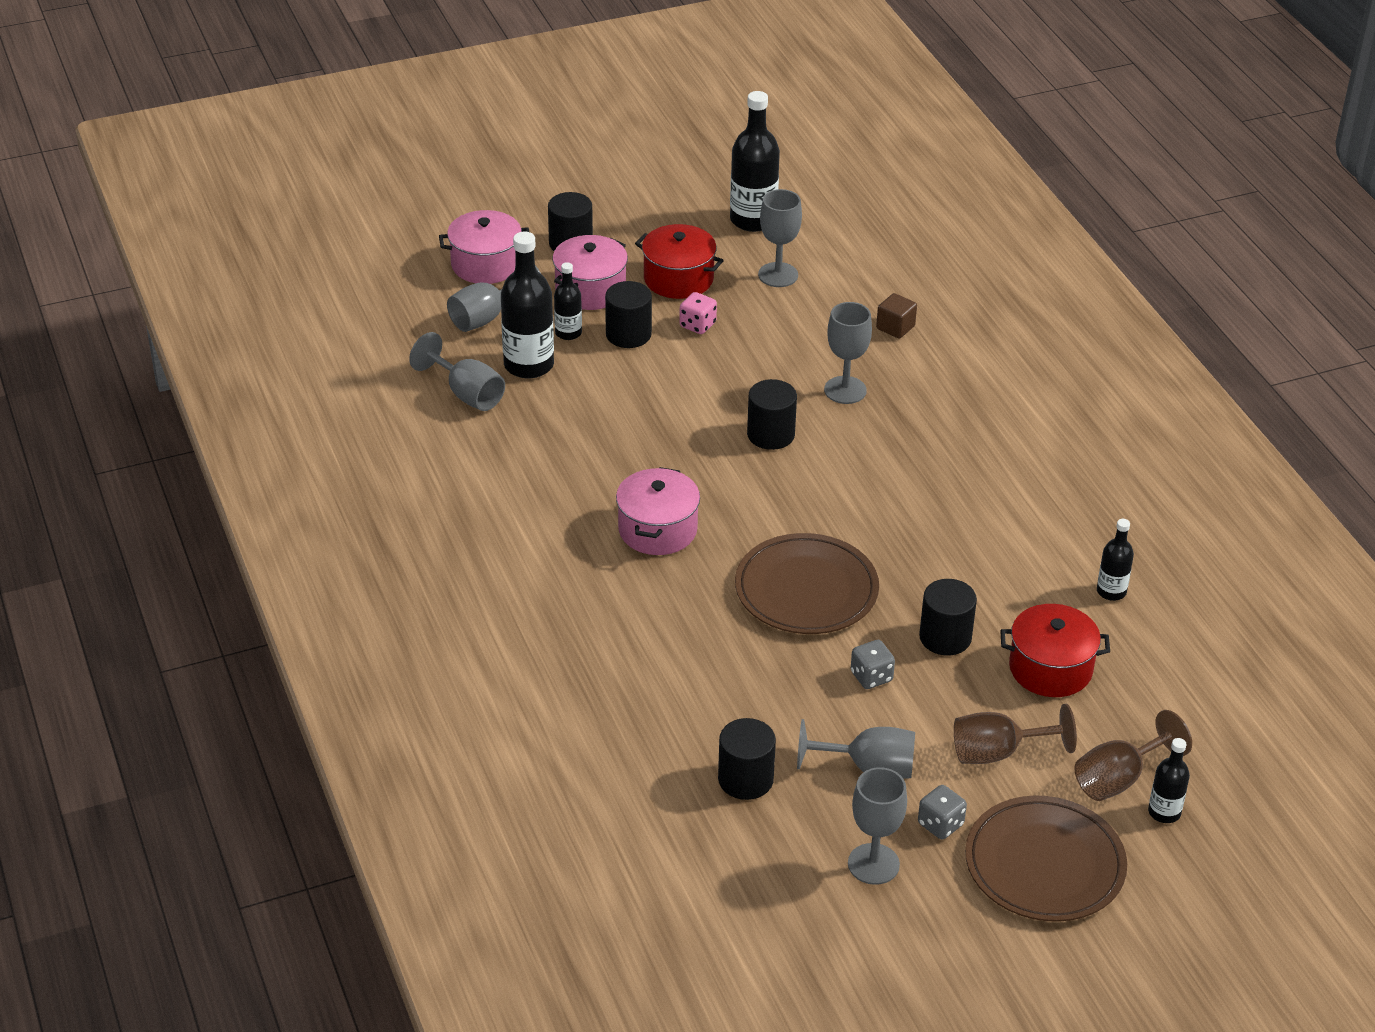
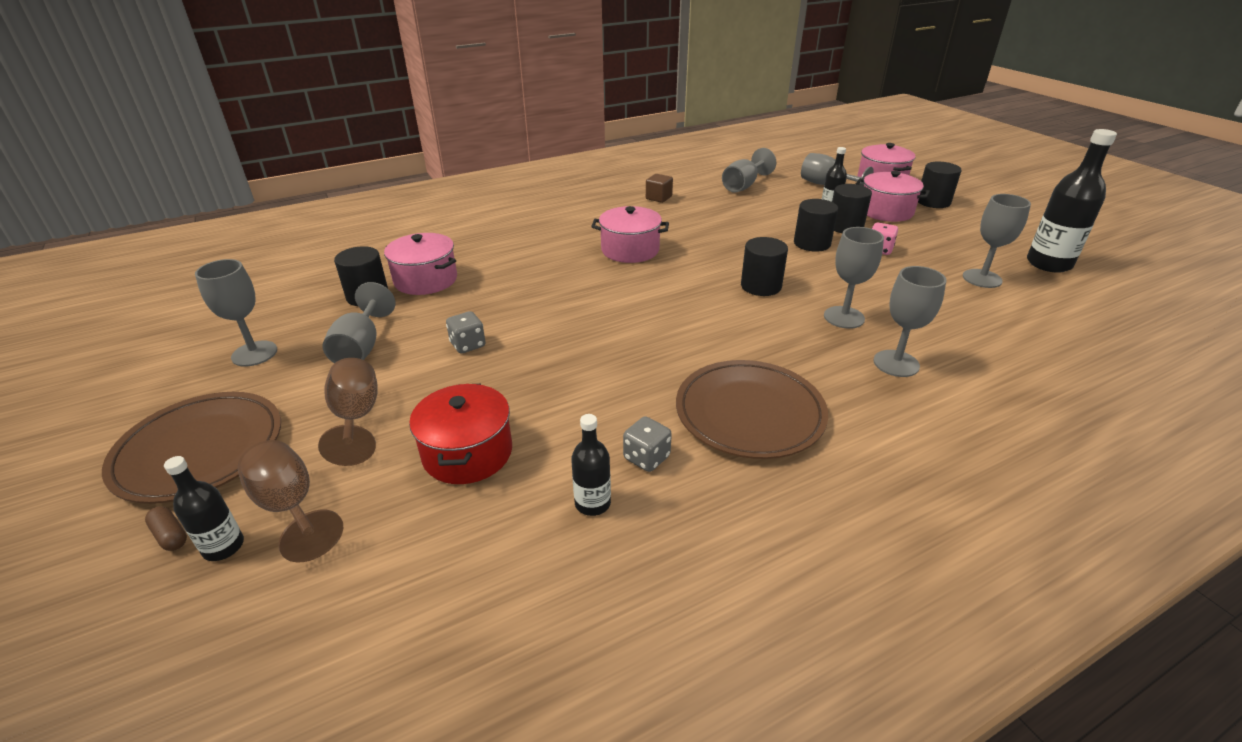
camera: 85 degrees right, 5 degrees down
black bottle [501,232,554,379] -> none
red pot [635,224,724,299] -> none
brown plate [735,533,879,634] -> brown plate moved to [676,360,828,459]
brown cube [876,293,917,339] -> brown cube moved to [646,174,673,203]
grey dice [918,785,967,839] -> grey dice moved to [623,416,672,472]
black cylinder [919,579,977,655] -> black cylinder moved to [794,199,838,252]
none -> brown capsule [145,506,187,551]
none -> pink pot [384,233,457,295]
none -> grey goblet [874,266,947,377]

